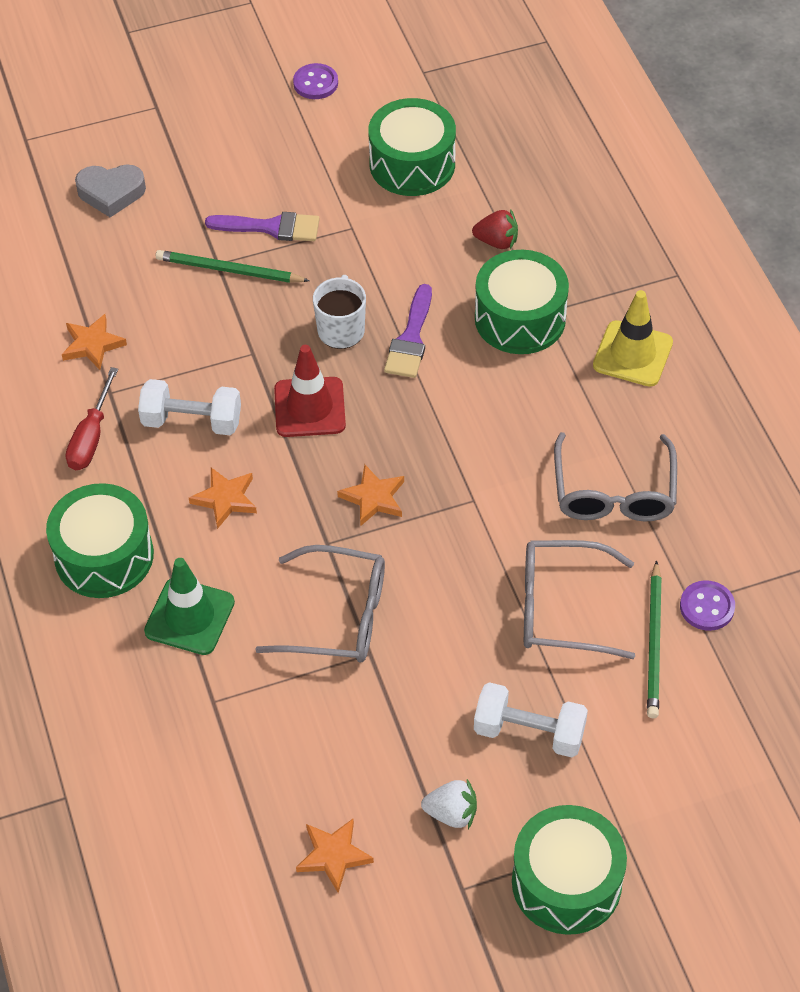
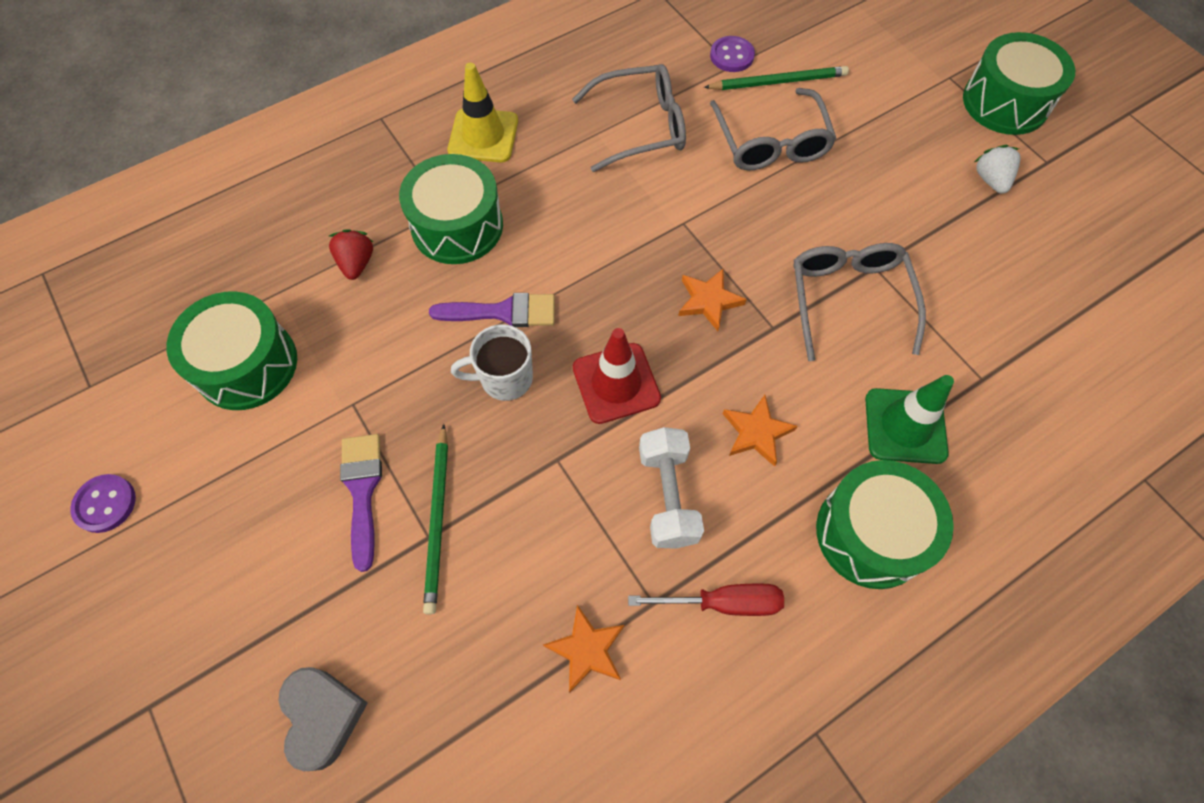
camera: 105 degrees left, 10 degrees up
orange star [296,819,374,893] -> none
white dumbbell [474,682,588,758] -> none

